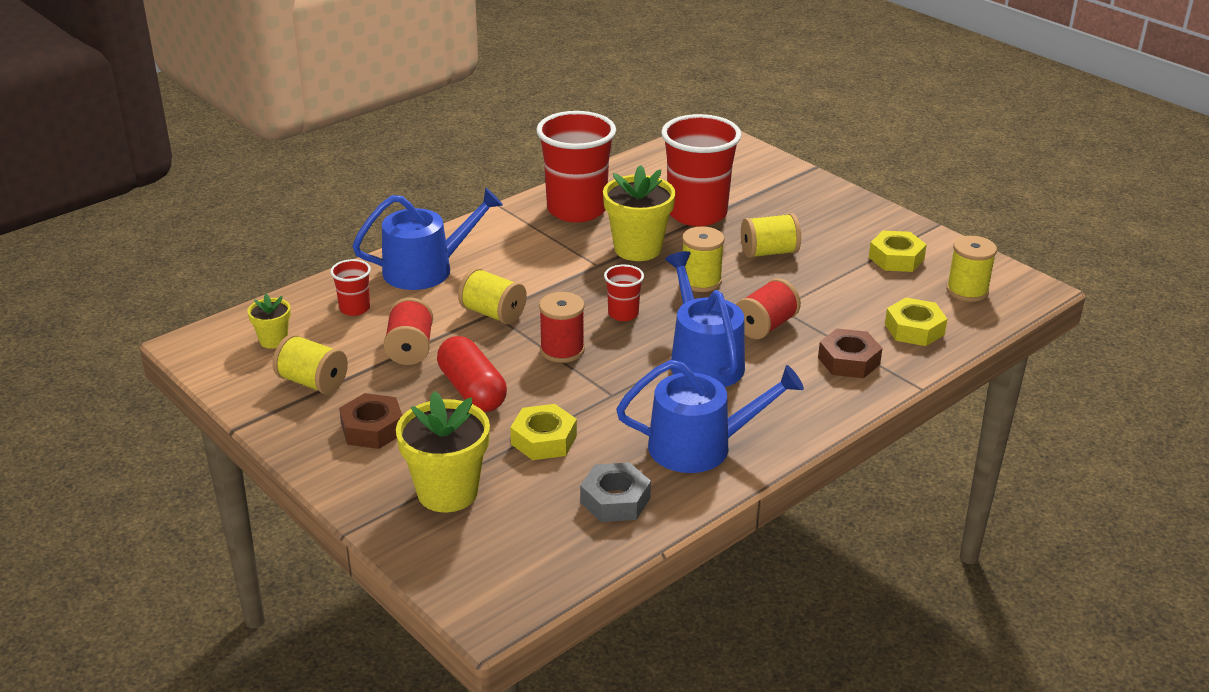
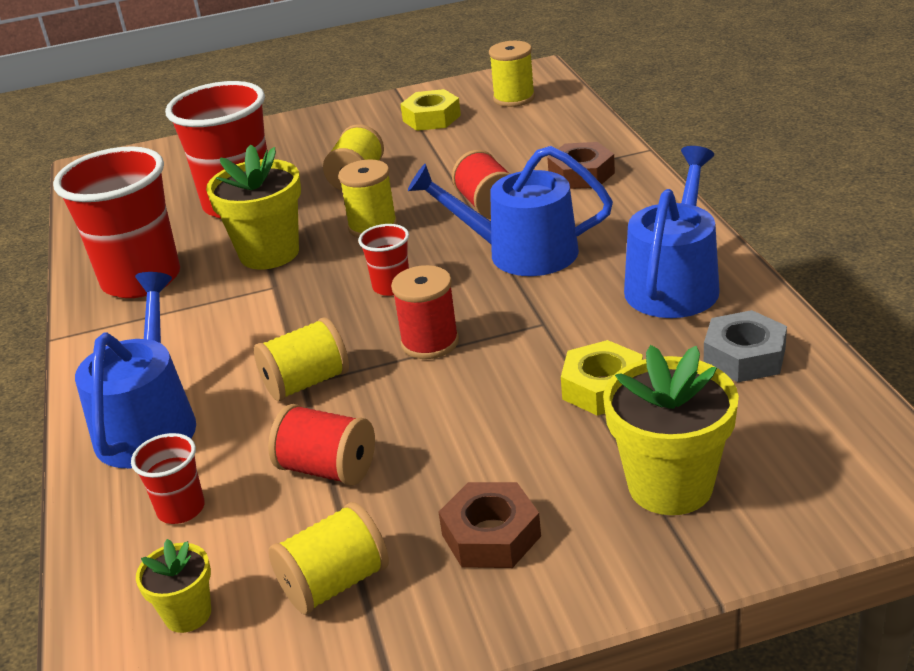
camera: 60 degrees left, 0 degrees up
red capsule [437,336,507,412] -> none
yellow nut [885,298,947,346] -> none

